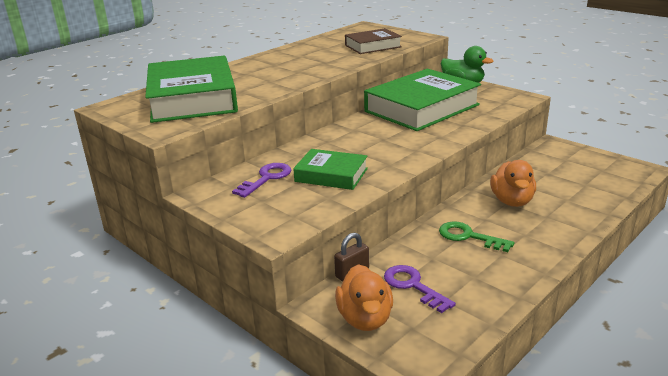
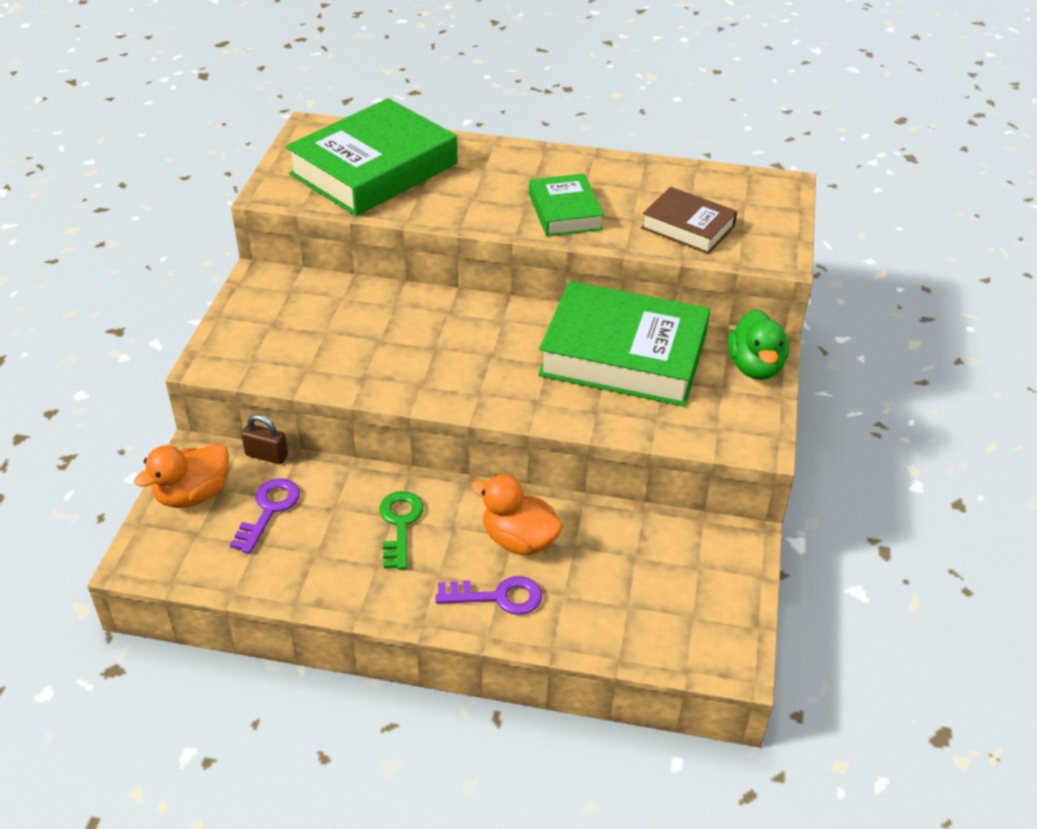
camera: 55 degrees right, 15 degrees up
purple key [232,163,291,198] -> purple key moved to [435,576,542,615]
green book [293,149,368,190] -> green book moved to [529,174,604,236]
orange duck [490,160,536,207] -> orange duck turned 60 degrees clockwise [471,474,563,555]

